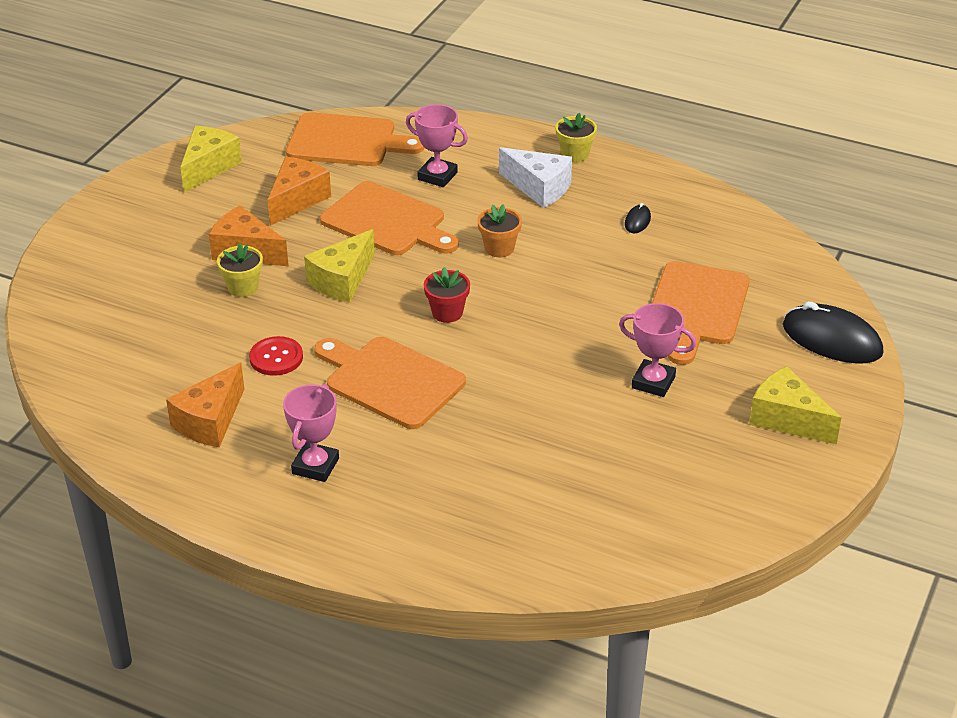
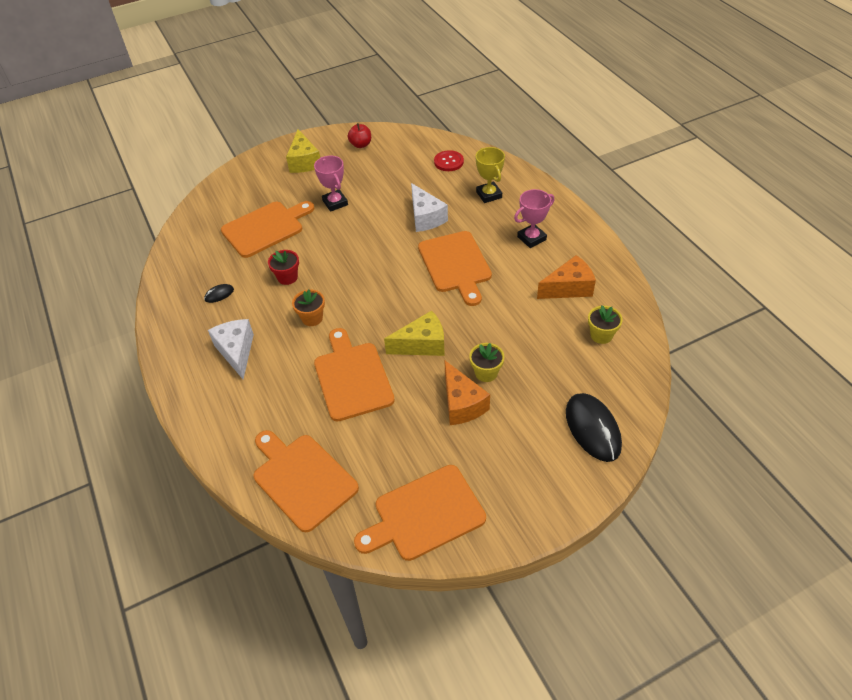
camera: 140 degrees left, 10 degrees up
yellow cheese [180,126,242,193] -> orange cutting board [354,465,486,561]
red button [249,336,303,376] -> red button moved to [434,150,464,171]
orange cheese [267,157,331,226] -> none
pink trophy [406,104,468,187] -> none
red flower pot [424,267,470,323] -> red flower pot moved to [268,250,299,285]
yellow flower pot [555,113,597,162] -> yellow flower pot moved to [588,305,623,344]
black mouse [783,301,884,364] -> black mouse moved to [566,393,622,462]
none -> red apple [348,123,371,148]
none -> white cheese [411,183,448,232]
none -> yellow trophy [476,147,505,203]

